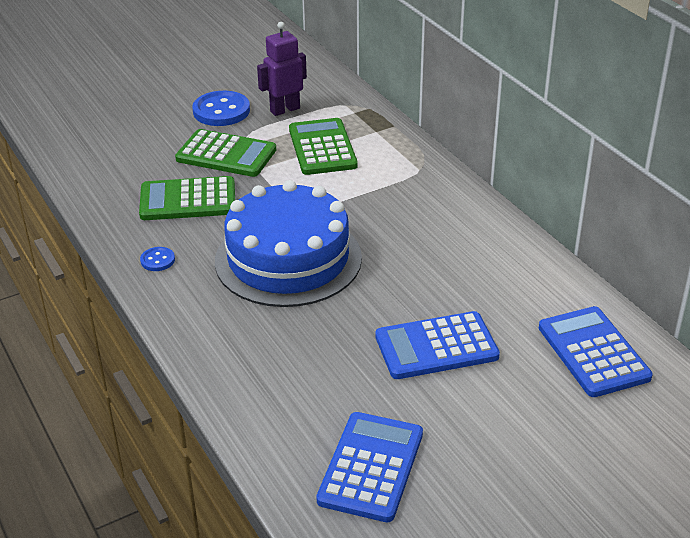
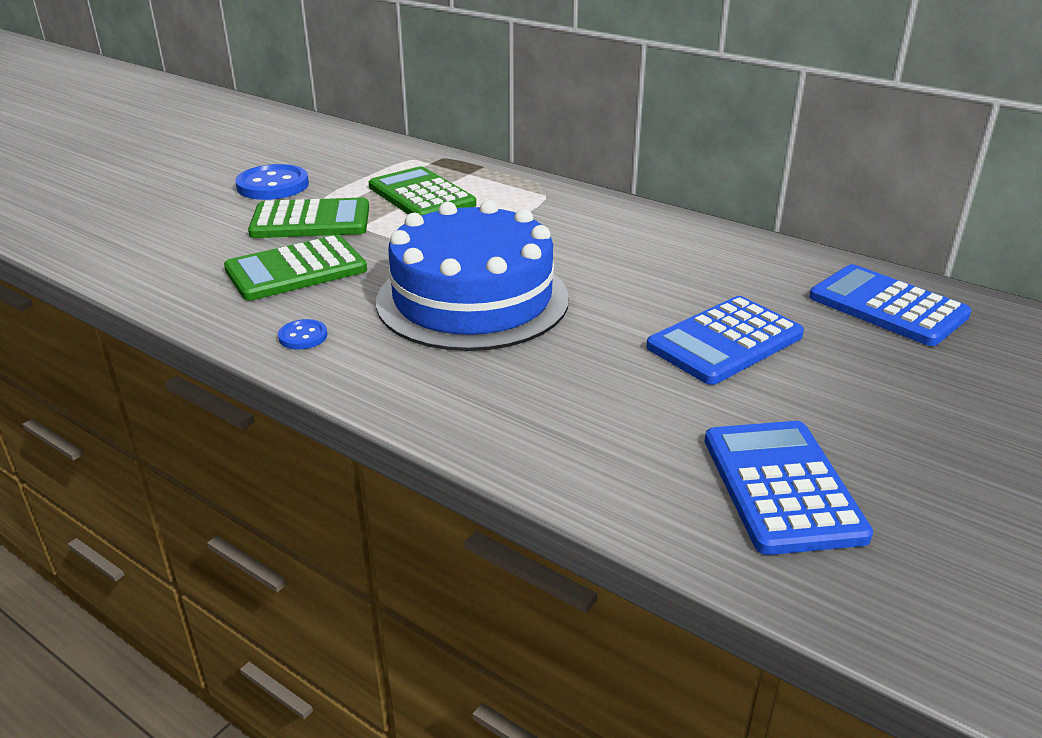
camera: 25 degrees left, 5 degrees down
purple robot [257,22,307,116] -> none

